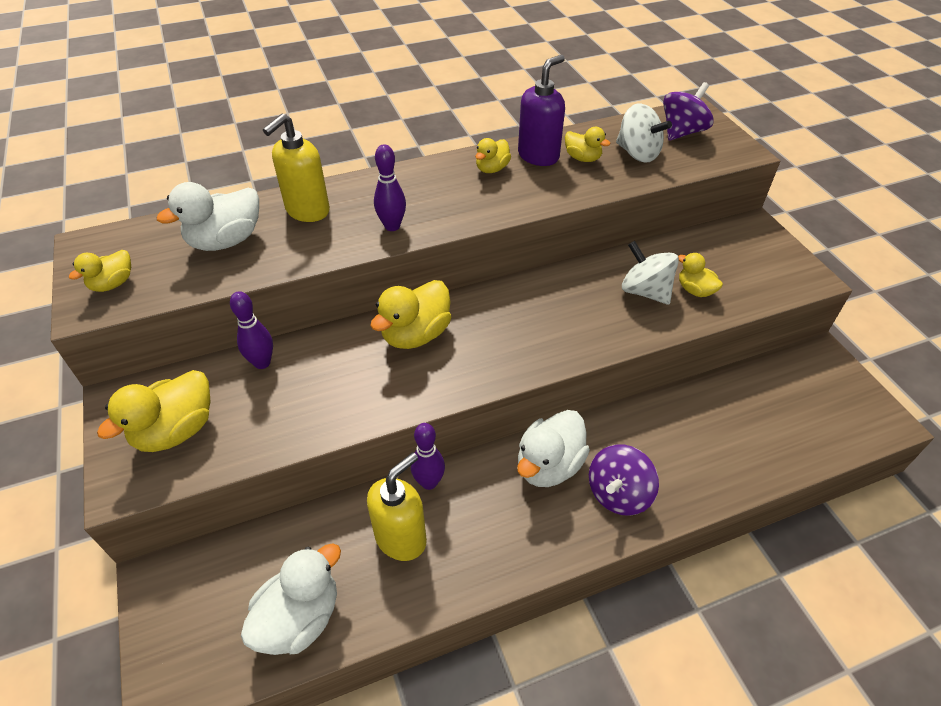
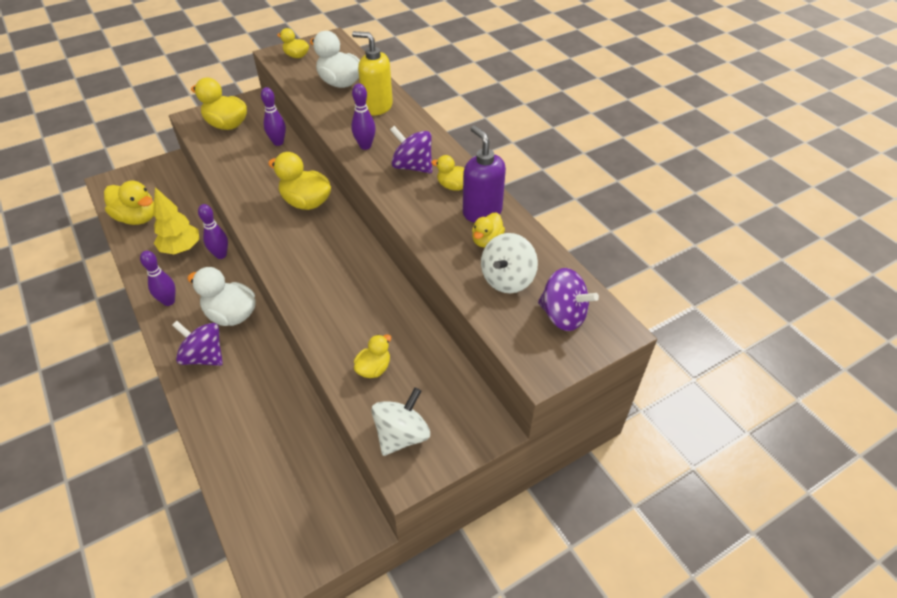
camera: 80 degrees right, 0 degrees up
white duck [241,543,341,655] -> yellow duck [104,181,154,225]
yellow soap dispenser [367,452,427,561] -> yellow tree [153,187,199,254]
purple soap dispenser [518,55,565,166] -> purple soap dispenser turned 150 degrees counterclockwise [463,125,506,223]
white spinning top [622,241,679,305] -> white spinning top moved to [372,387,430,456]
none -> purple bowling pin [140,251,176,306]
none -> purple spinning top [390,126,432,173]

